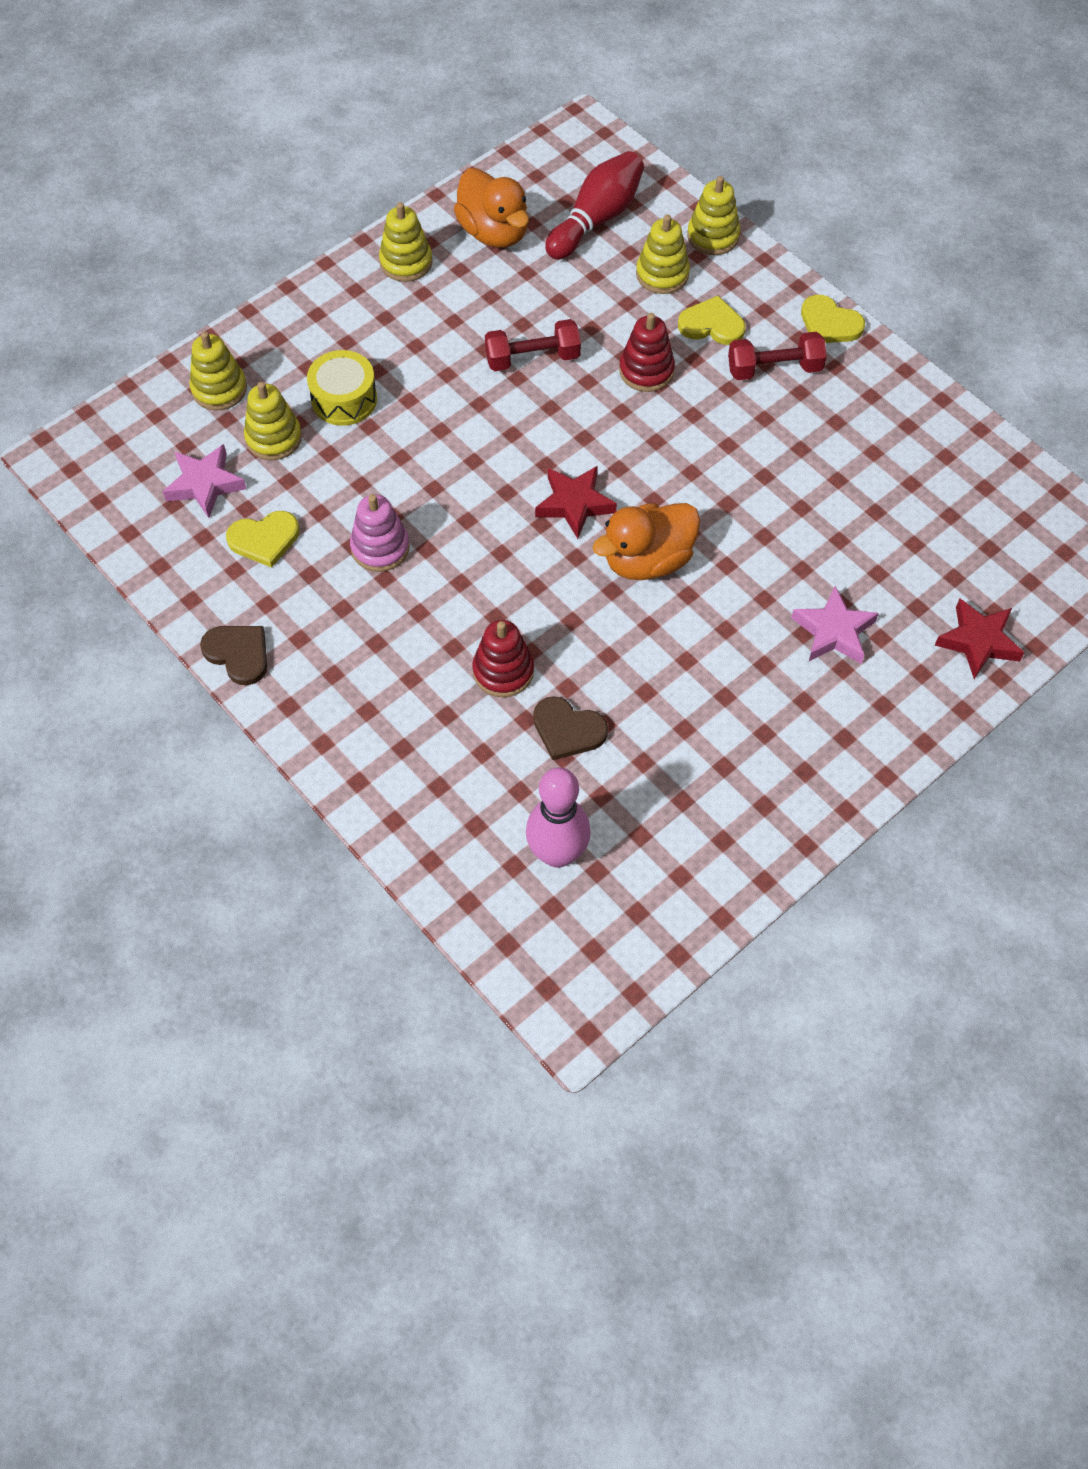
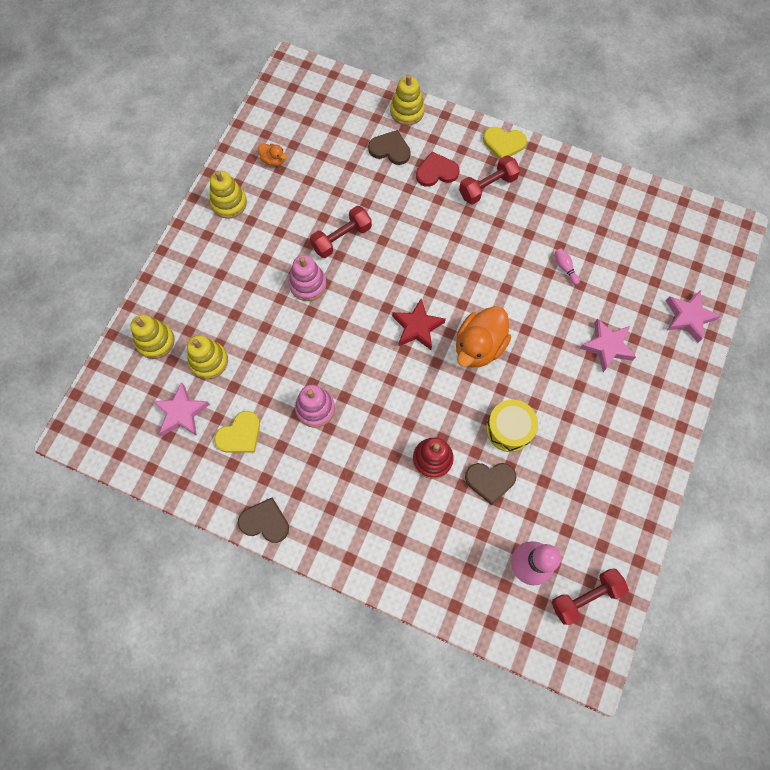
camera: 25 degrees left, 10 degrees up
yellow drum [307,350,377,426] -> yellow drum moved to [486,399,538,452]
orange duck [454,168,529,248] -> orange duck [258,143,287,166], size x0.48
red bowling pin [545,151,644,260] -> none
red stacking toy [619,313,675,392] -> none
yellow stacking toy [636,215,690,294] -> brown heart [368,130,411,165]
yellow heart [678,296,746,345] -> red heart [416,152,460,187]
red star [935,599,1024,679] -> pink star [666,290,720,342]
none -> pink stacking toy [289,255,327,301]
none -> red dumbbell [552,568,629,625]
none -> pink bowling pin [555,248,580,285]

